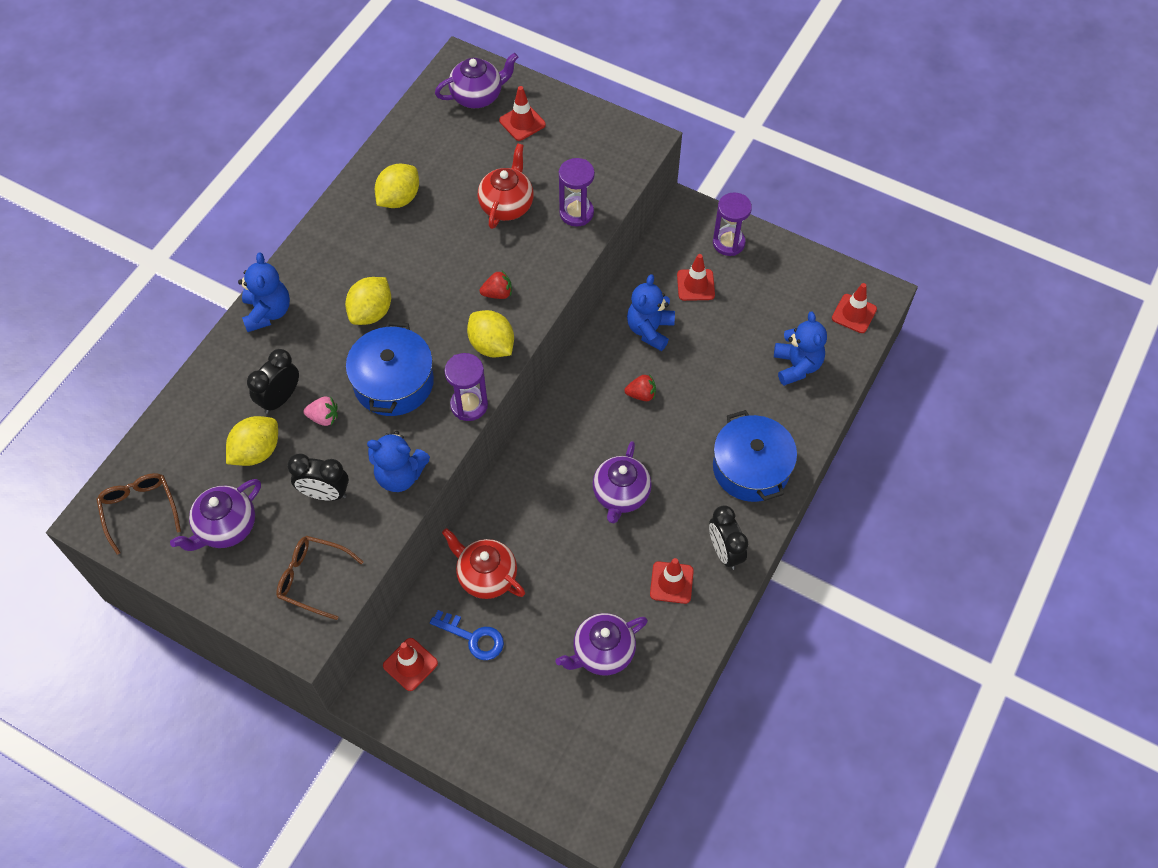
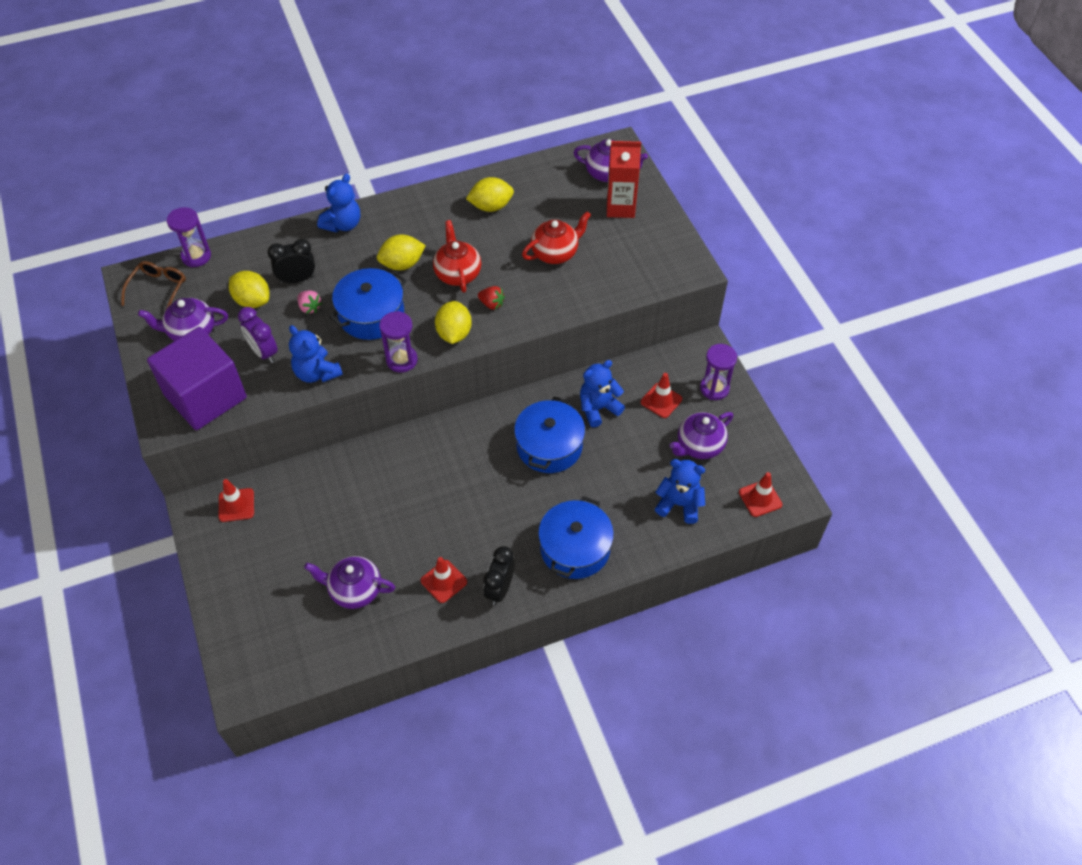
camera: 40 degrees right, 5 degrees down
yellow lemon [226,416,278,466] -> yellow lemon turned 45 degrees clockwise [229,271,269,308]
brown glasses [276,536,364,620] -> purple cube [147,327,247,430]
black clock [287,454,349,501] -> purple clock [238,307,278,363]
blue key [430,610,504,660] -> none
red teapot [442,528,525,599] -> red teapot moved to [433,220,481,293]
red traffic cone [499,86,546,141] -> red carton [607,141,641,218]
purple hourglass [559,158,595,227] -> purple hourglass moved to [167,207,211,267]
purple teapot [592,441,652,523] -> purple teapot moved to [669,412,733,459]
red strawberry [624,374,656,401] -> blue pot [514,397,585,473]
blue teddy bear [774,312,827,386] -> blue teddy bear turned 105 degrees counterclockwise [655,459,705,524]

